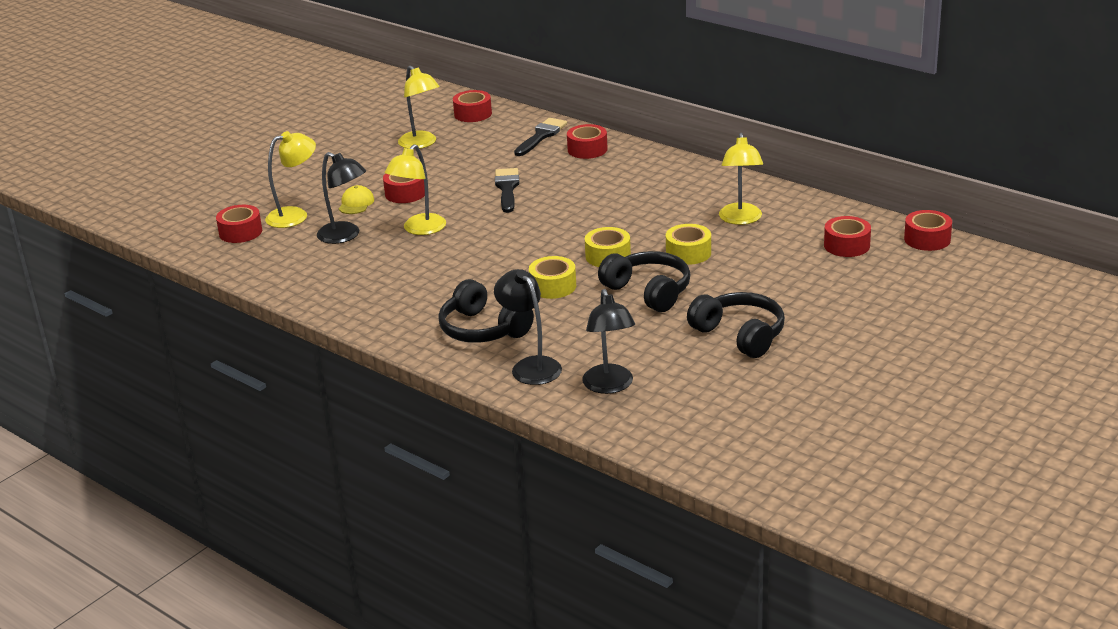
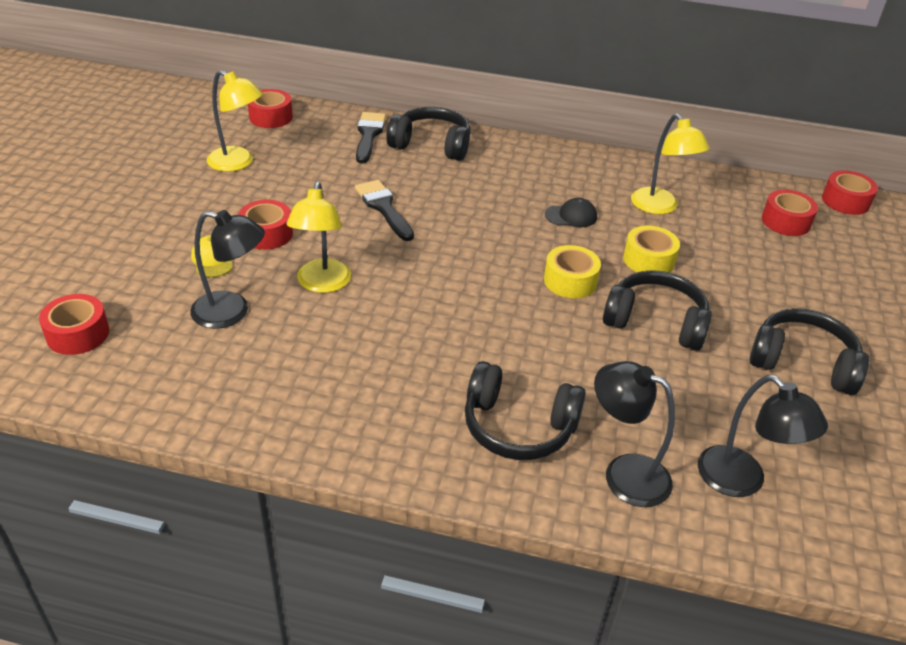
camera: 30 degrees left, 10 degrees up
yellow lamp [265,131,316,228] -> none
yellow tape [529,256,576,299] -> none
red tape [567,124,608,159] -> black headphones [386,107,471,161]
none -> black cap [545,198,597,227]

